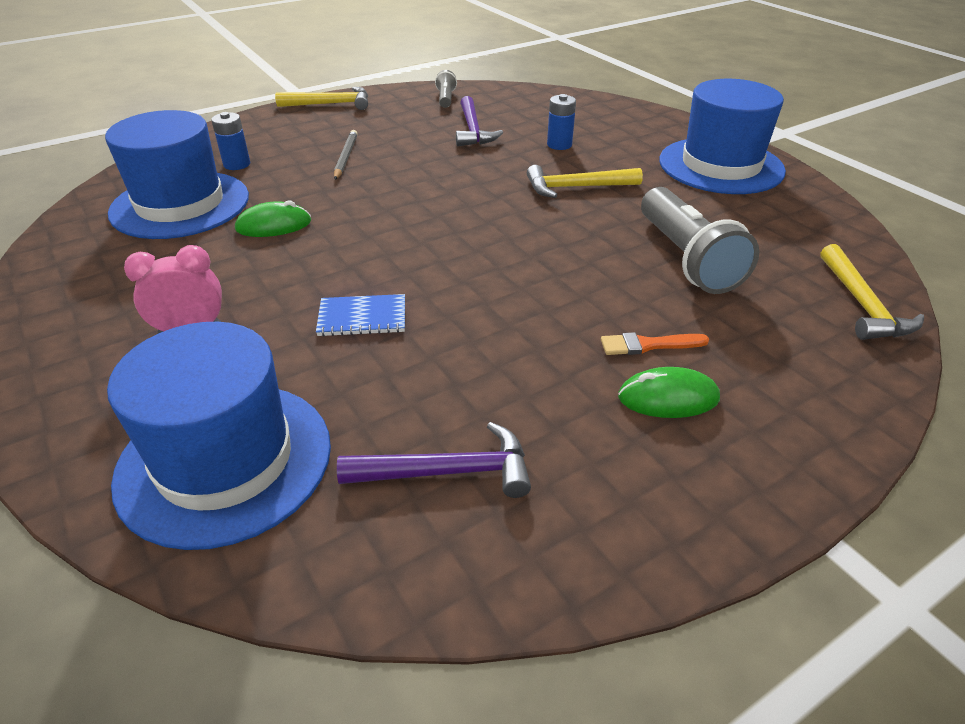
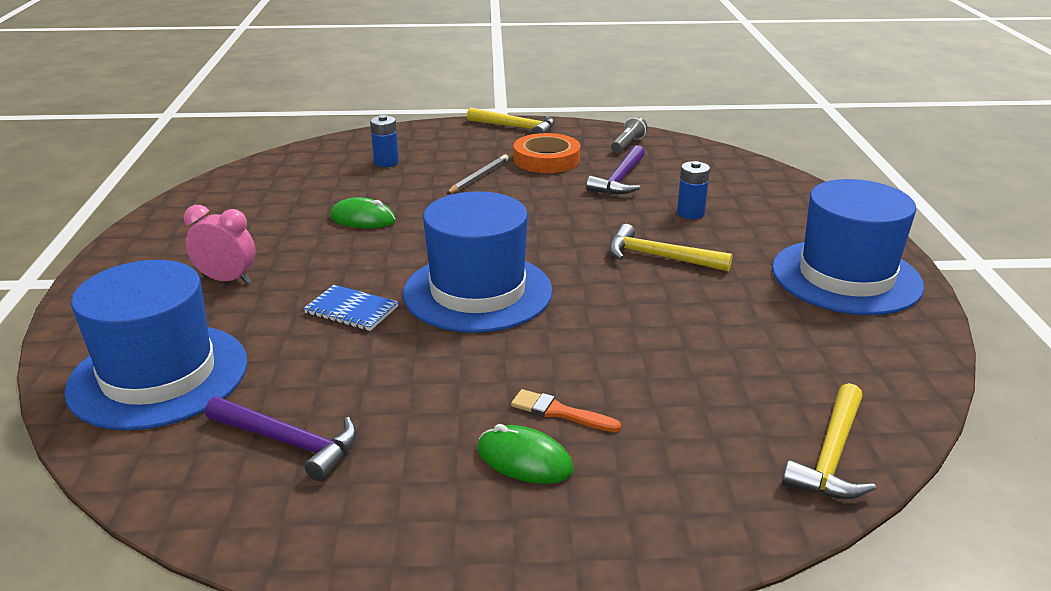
camera: 30 degrees right, 10 degrees down
blue hat [105,110,249,239] -> blue hat moved to [403,191,553,333]
grey flashlight [641,187,759,294] -> none
none -> orange tape [514,133,580,173]

